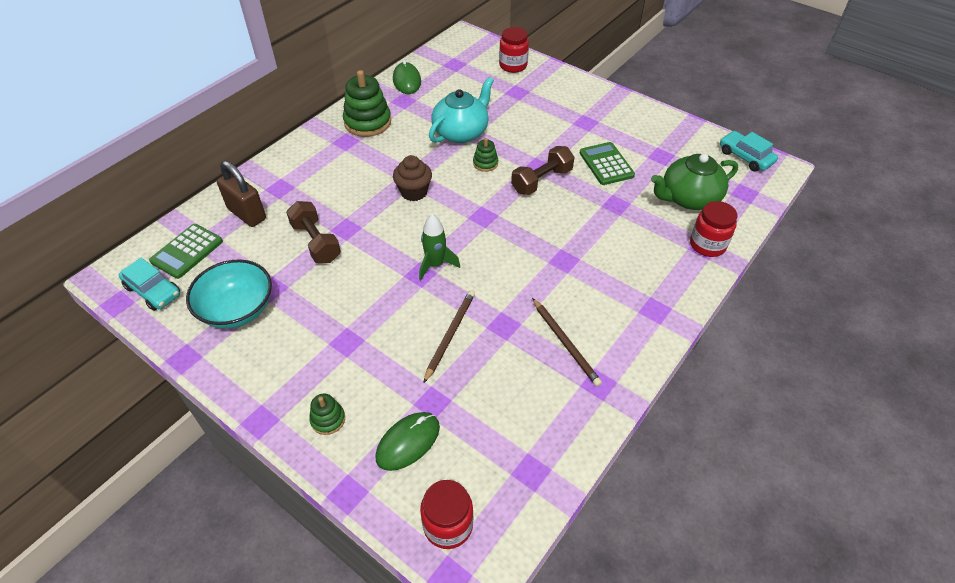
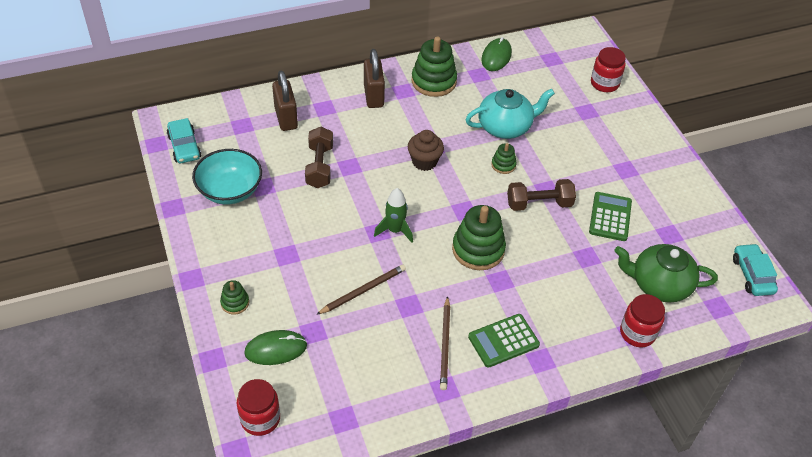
camera: 30 degrees right, 0 degrees up
green calculator [149,224,223,279] -> green calculator moved to [468,314,540,368]
none -> brown padlock [364,49,385,108]
none -> green stacking toy [452,205,506,270]

